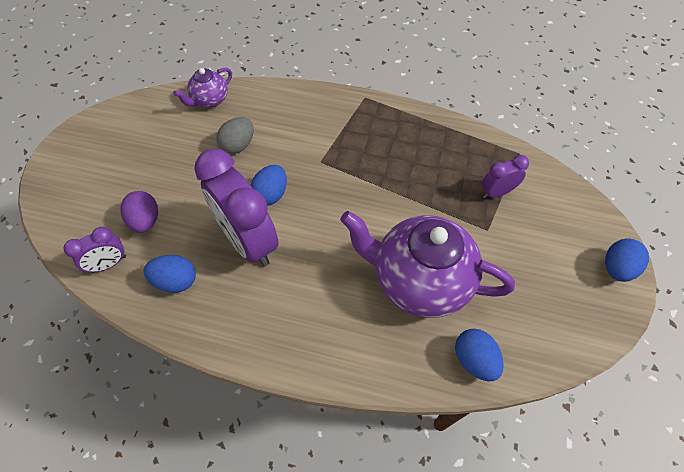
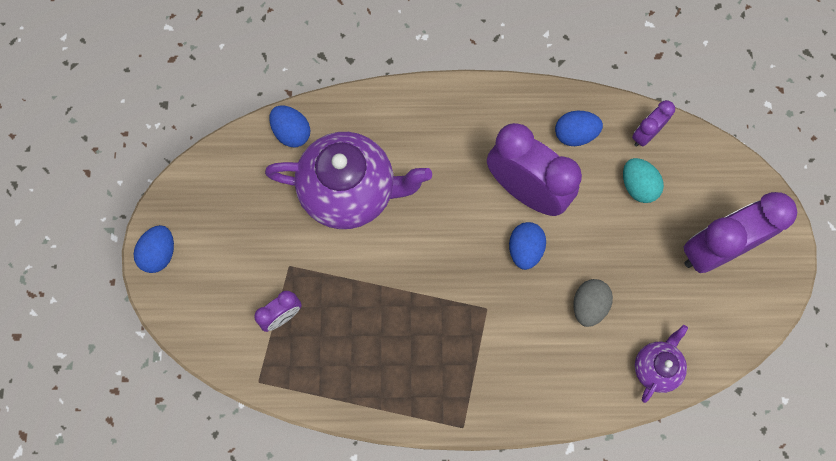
camera: 165 degrees right, 15 degrees up
purple egg [121,191,158,233] -> turquoise egg [623,158,664,203]
none -> purple clock [684,192,797,273]

